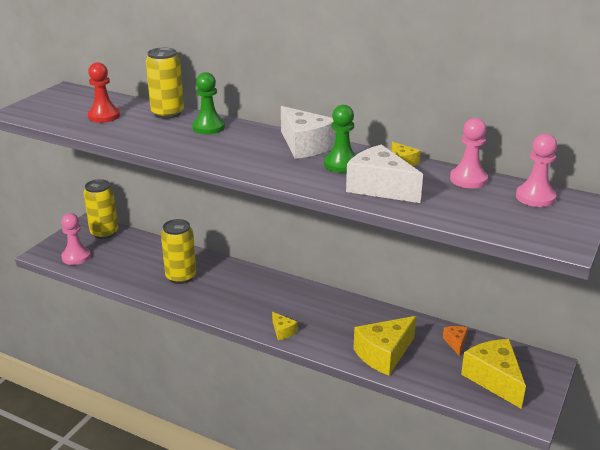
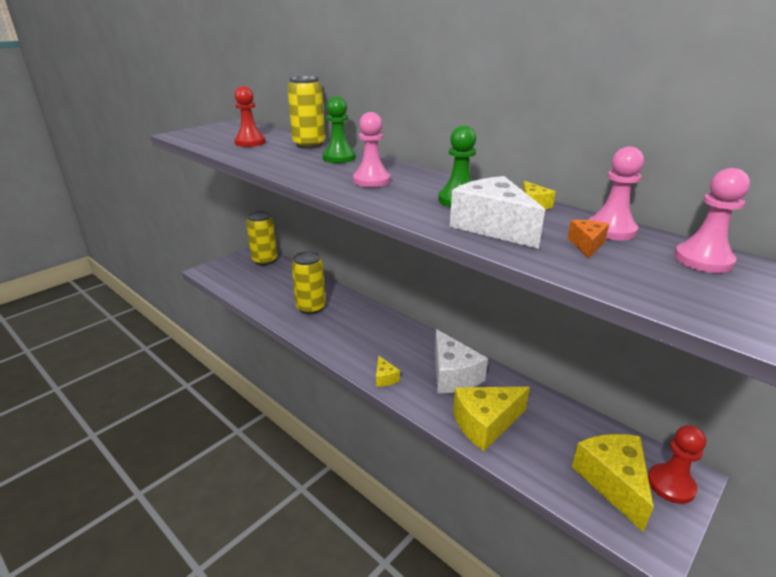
camera: 15 degrees right, 0 degrees up
pink pawn [61,213,91,265] -> pink pawn moved to [353,112,391,187]
white cheese [281,106,337,159] -> white cheese moved to [435,329,488,393]
orange cheese [443,326,468,356] -> orange cheese moved to [568,220,609,259]
none -> red pawn [648,425,706,504]

